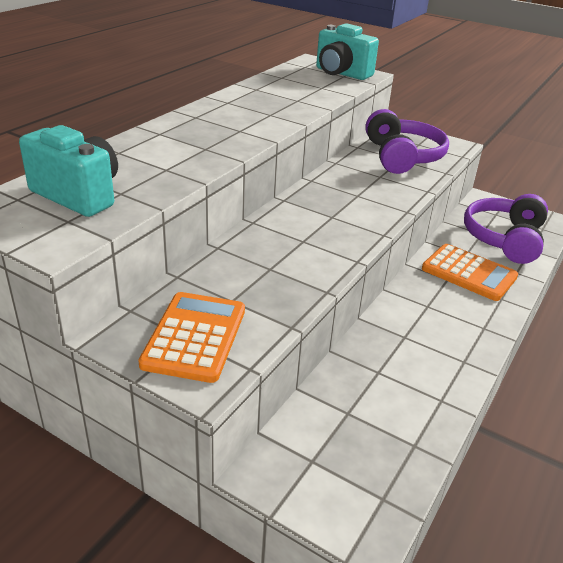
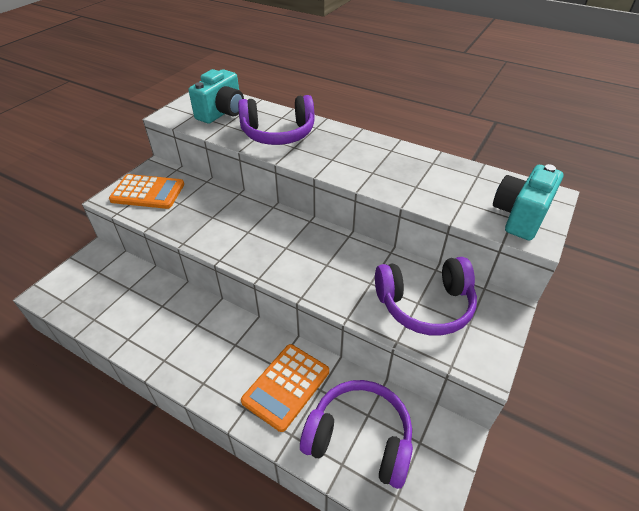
camera: 90 degrees right, 10 degrees up
none -> purple headphones [238,95,314,145]

